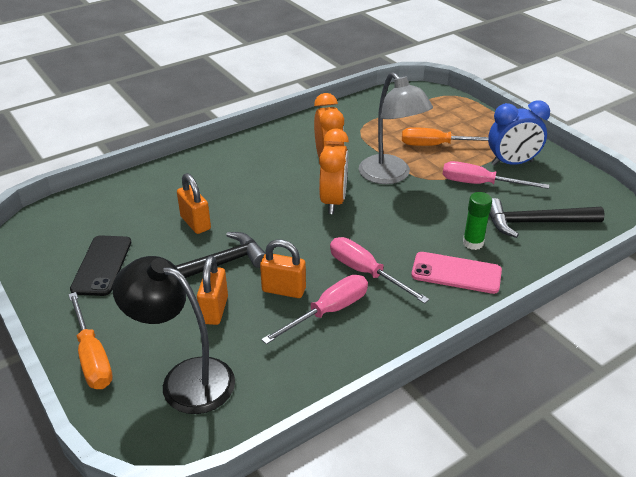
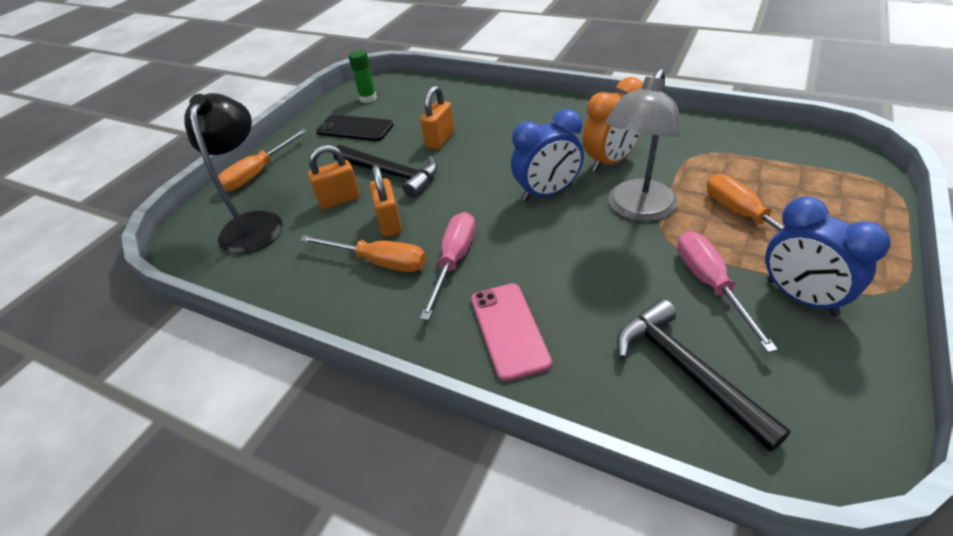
camera: 65 degrees right, 5 degrees up
black phone [70,235,131,296] -> black phone turned 45 degrees clockwise [316,114,393,141]
pink screwdriver [261,275,368,344] -> orange screwdriver [300,235,426,272]
orange clock [319,128,349,214] -> blue clock [511,109,584,202]
green glue stick [463,192,492,250] -> green glue stick moved to [348,50,377,103]

